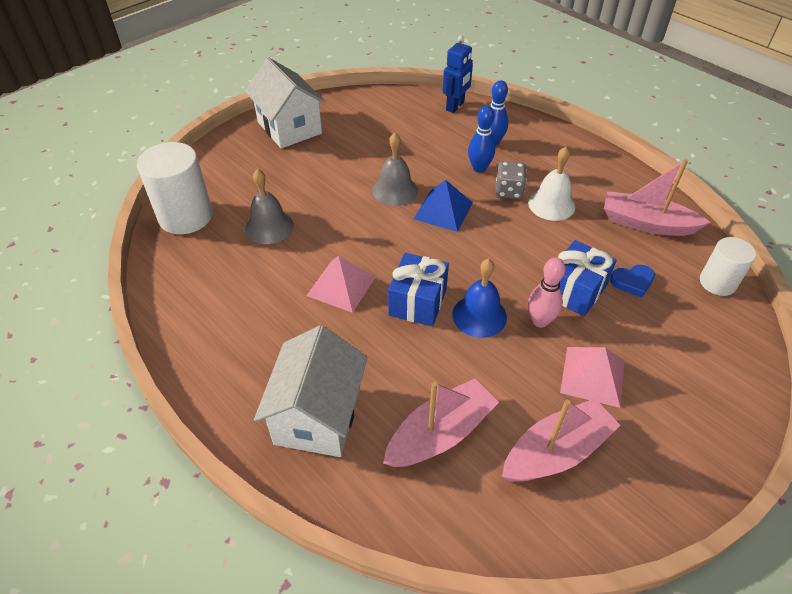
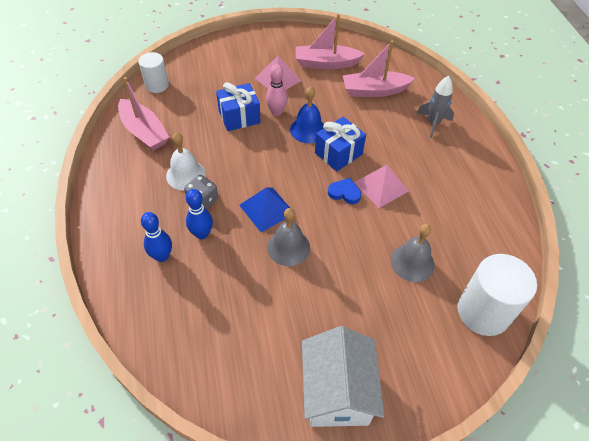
camera: 150 degrees left, 5 degrees up
white house [254,325,368,457] -> grey rocket [417,76,454,138]
blue robot [443,35,473,113] -> none
blue heart [610,265,655,298] -> blue heart moved to [328,178,361,204]

